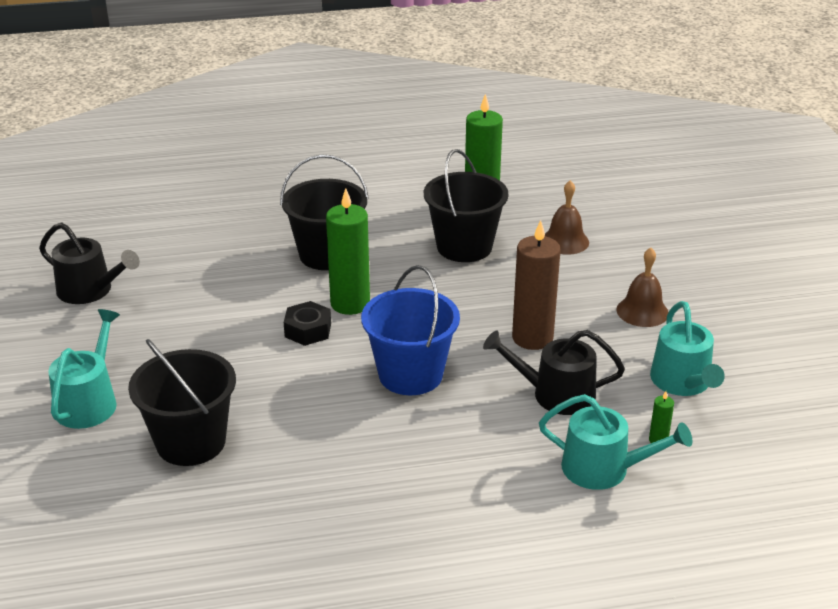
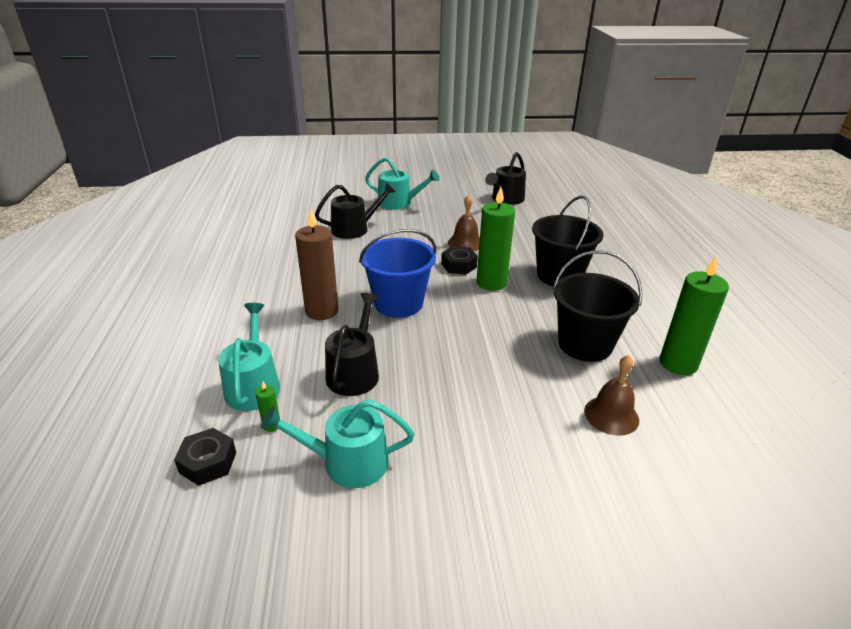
camera: 95 degrees right, 0 degrees up
black bucket [128,339,236,466] -> black watering can [315,182,396,239]
brown candle [512,220,561,350] -> brown candle moved to [295,209,339,320]
turquoise watering can [539,394,692,490] -> turquoise watering can turned 150 degrees clockwise [218,303,280,411]
brown bell [616,248,668,327] -> brown bell moved to [448,195,480,251]
none -> black nut [174,428,236,486]

